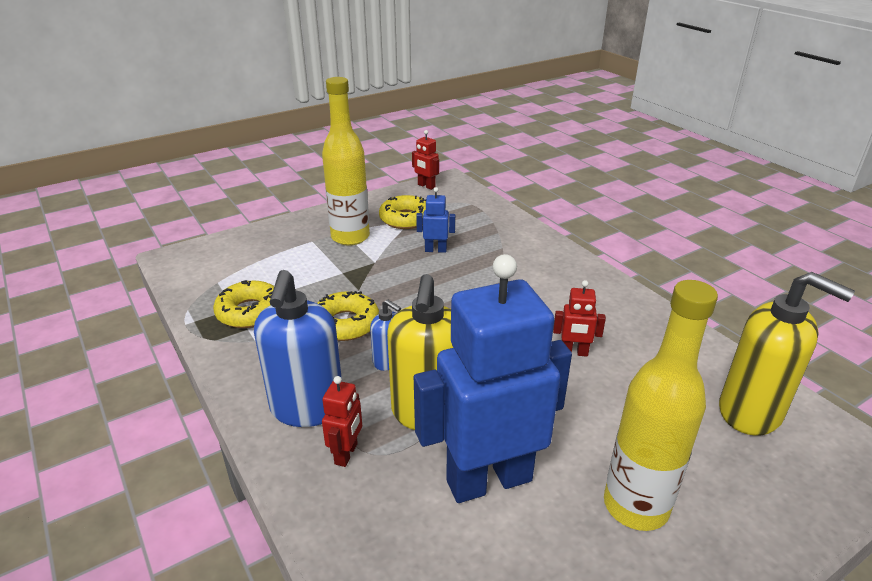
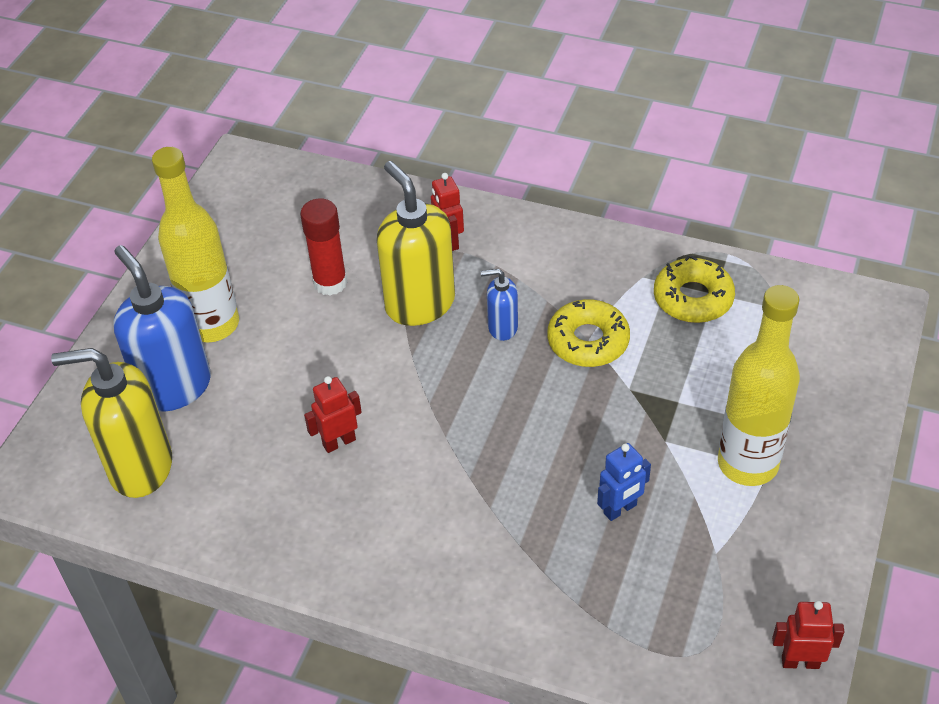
camera: 145 degrees right, 15 degrees up
blue soap dispenser [254,270,342,427] -> blue soap dispenser moved to [113,245,211,412]
yellow donut [379,195,426,229] -> none
blue robot [414,254,572,503] -> red glue stick [300,198,347,296]

